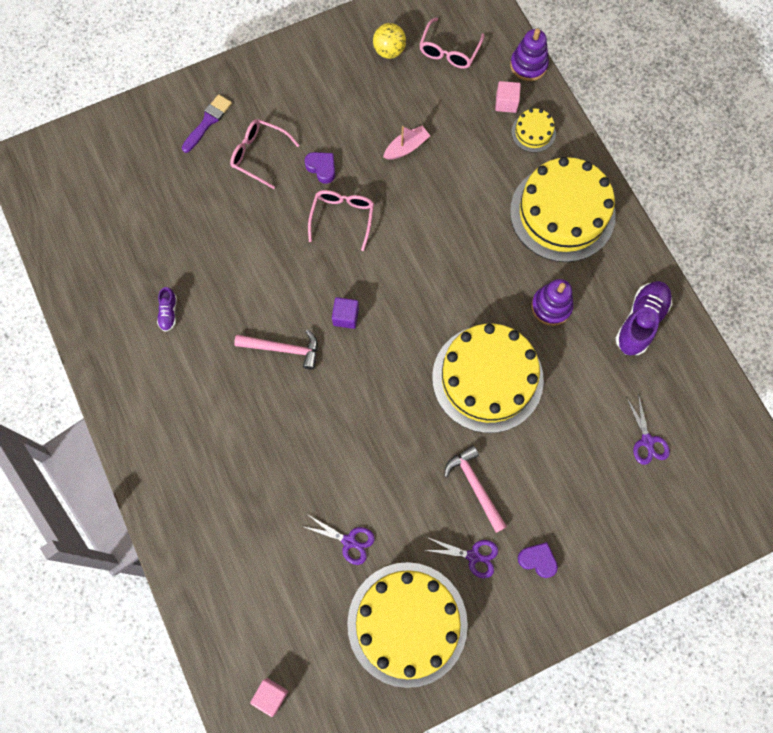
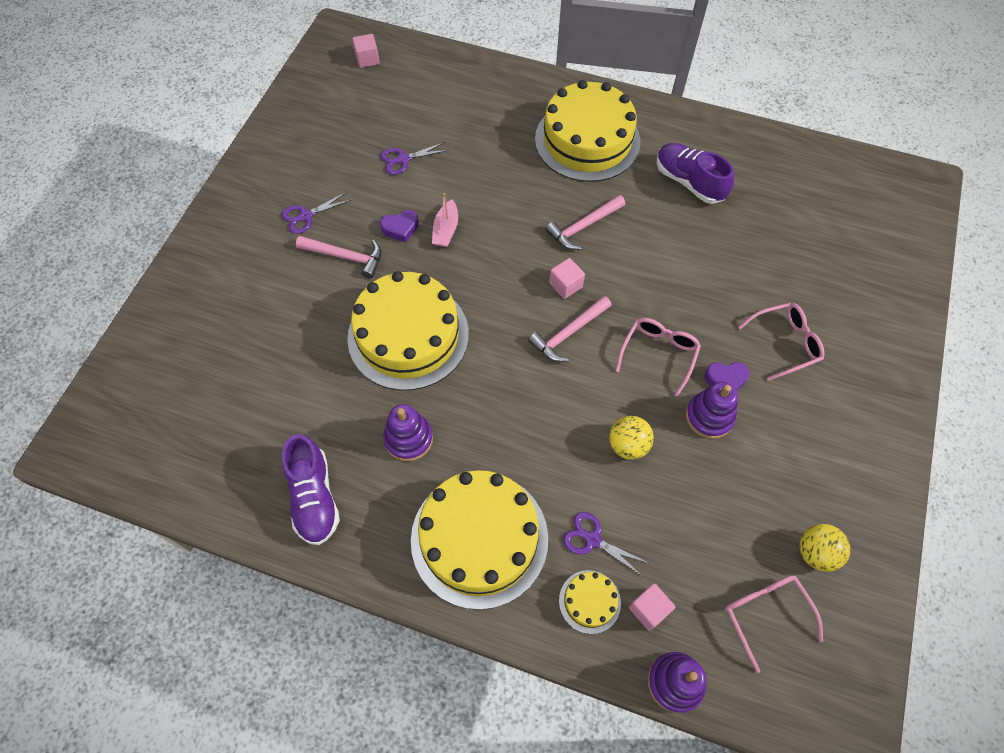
camera: 135 degrees right, 10 degrees down
purple shoe [157,287,177,332] -> purple shoe [657,143,734,204], size x2.00
purple brush [182,94,232,153] -> none
pink glasses [308,190,374,251] -> pink glasses turned 120 degrees counterclockwise [615,318,701,397]
purple cube [332,297,359,329] -> pink cube [549,258,585,299]
yellow cake [347,562,468,688] -> yellow cake moved to [535,80,640,182]
pink boat [383,126,430,160] -> pink boat moved to [432,193,458,247]
purple heart [518,542,558,578] -> purple heart moved to [380,210,419,243]
purple scissors [626,393,670,465] -> purple scissors moved to [563,512,649,576]
none -> pink hammer [528,296,612,362]
none -> yellow ball [609,416,654,460]
none -> purple stacking toy [686,382,738,439]

